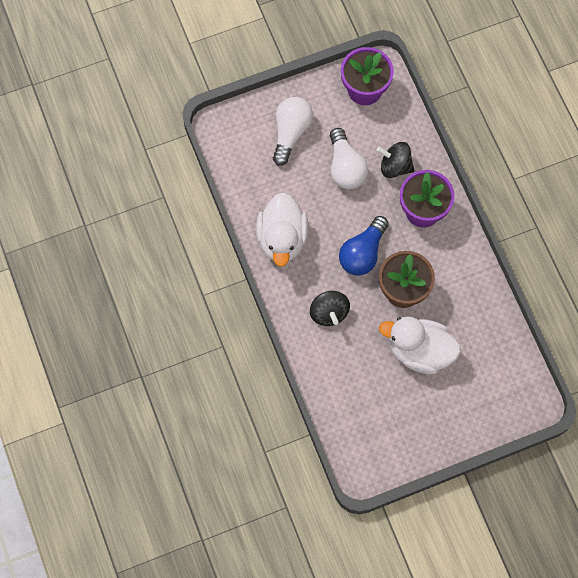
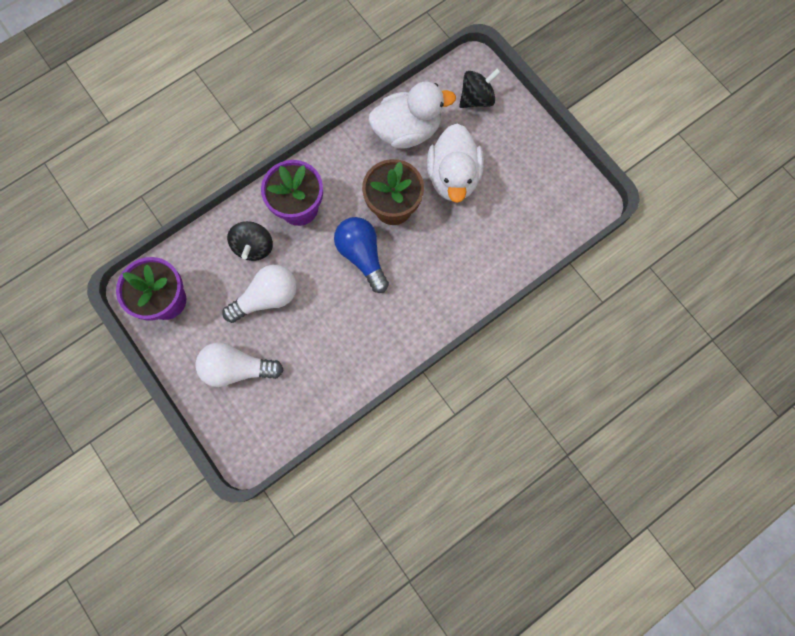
camera: 105 degrees left, 5 degrees up
white duck [256,192,308,267] -> white duck moved to [368,82,456,149]
black spinning top [310,291,350,326] -> black spinning top moved to [459,68,501,108]
blue light bulb [339,216,389,276] -> blue light bulb turned 135 degrees counterclockwise [334,217,389,293]

